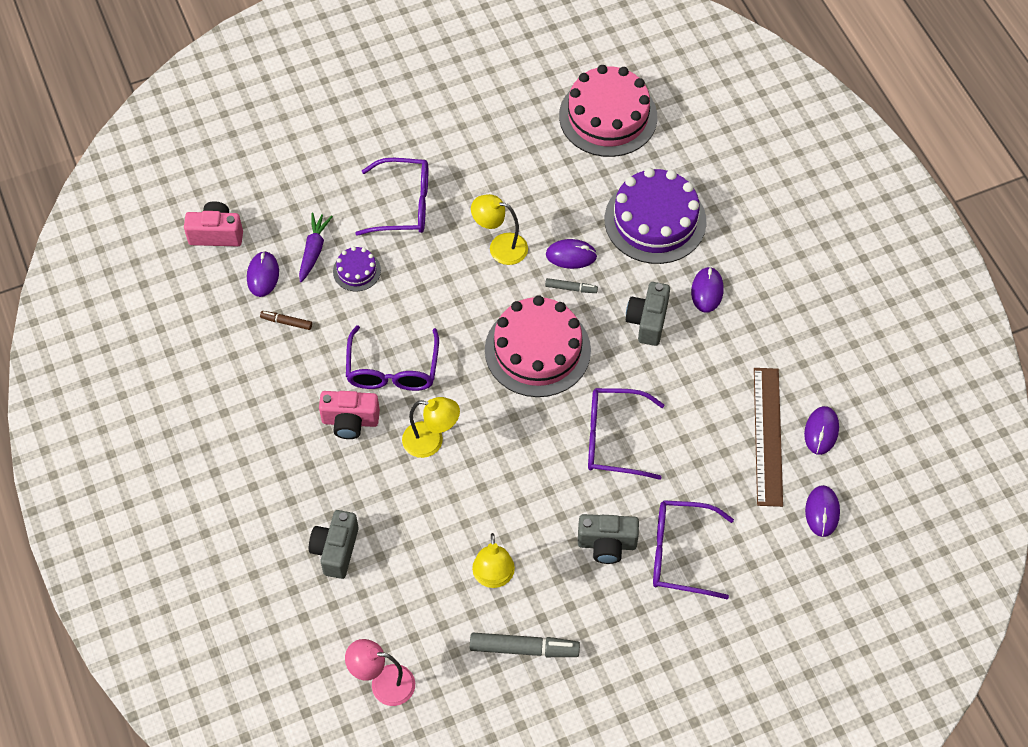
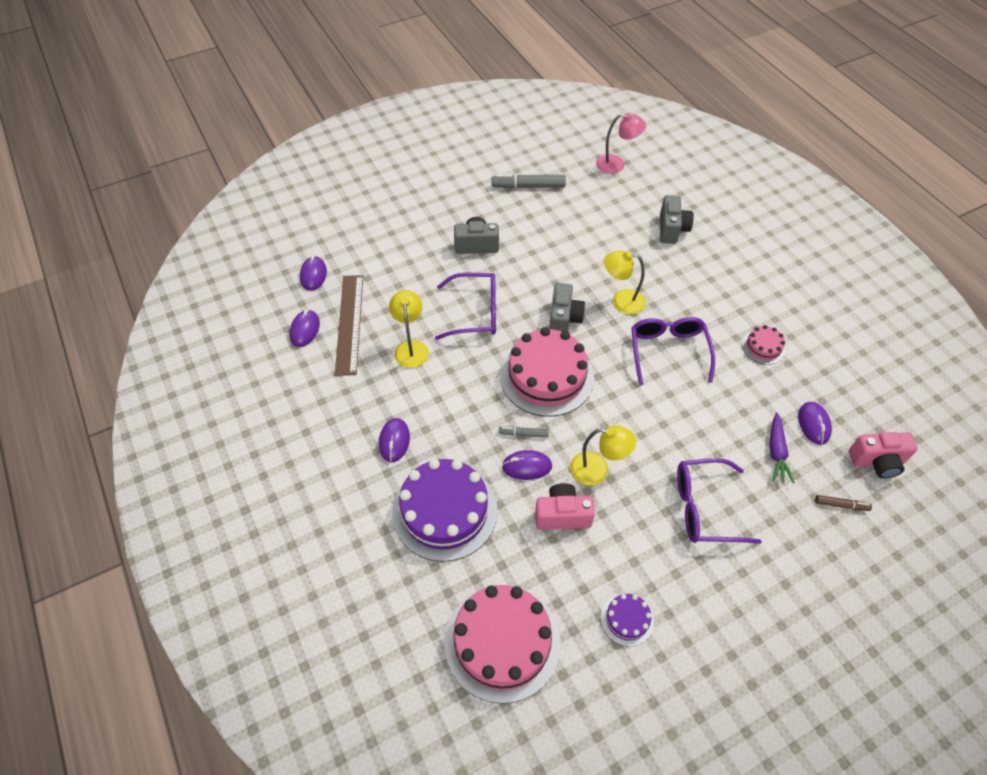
camera: 175 degrees right, 5 degrees down
brown marker [260,311,312,330] -> brown marker moved to [815,495,872,511]
pink camera [319,391,380,439] -> pink camera moved to [535,483,595,530]
purple cake [333,246,381,292] -> purple cake moved to [601,593,654,646]
yellow lamp [472,533,515,588] -> yellow lamp moved to [389,290,429,368]
grey camera [626,282,670,346] -> grey camera moved to [549,283,585,332]
purple glasses [653,500,734,599] -> none
none -> pink cake [742,325,785,365]

